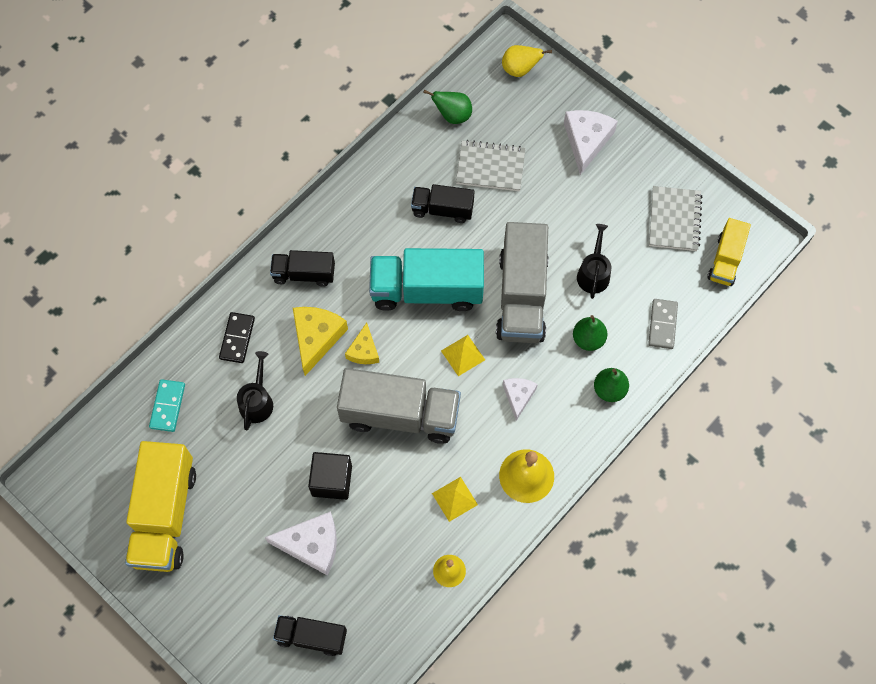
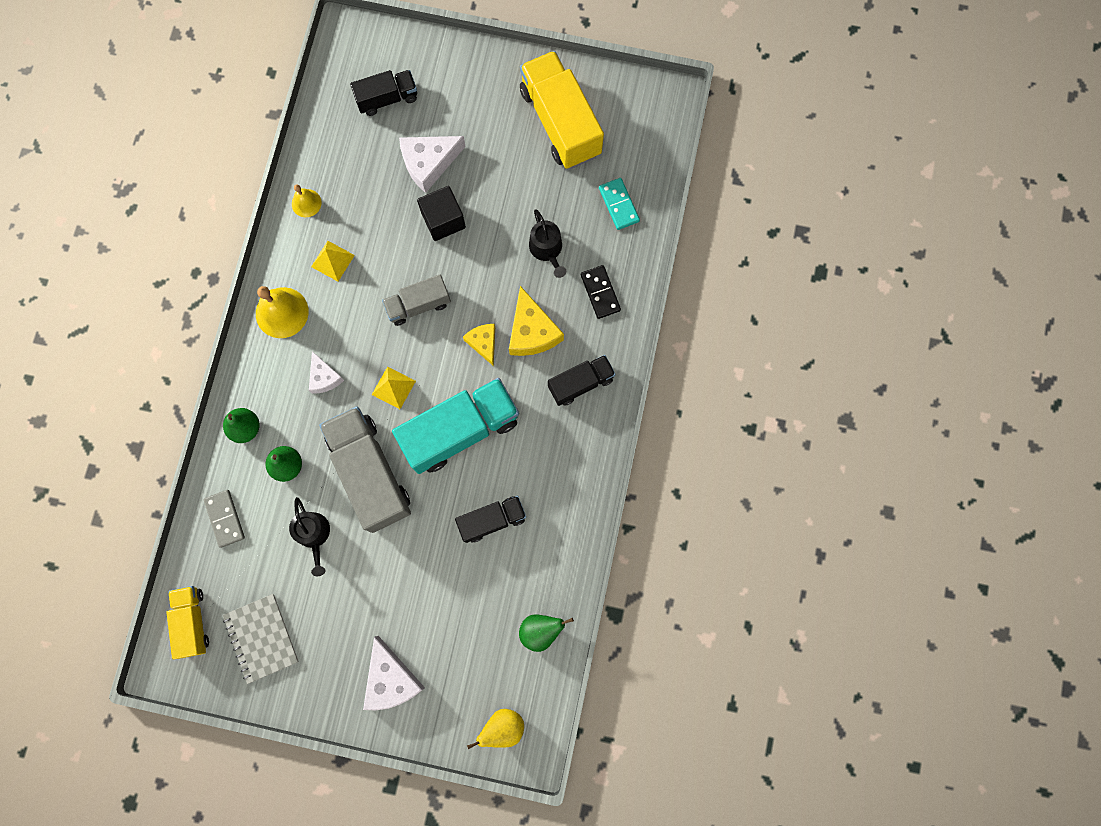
camera: 150 degrees right, 10 degrees up
grey truck [337,368,461,444] -> grey truck [382,274,451,326], size x0.56
grey notebook [456,140,526,191] -> none

